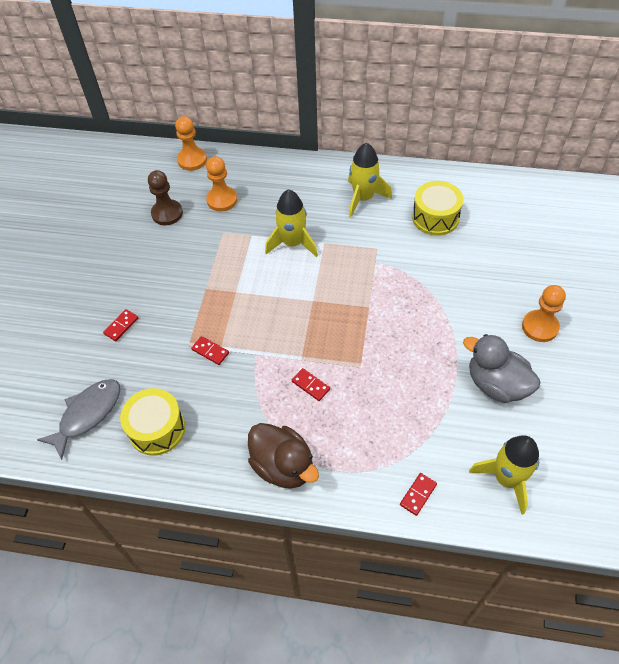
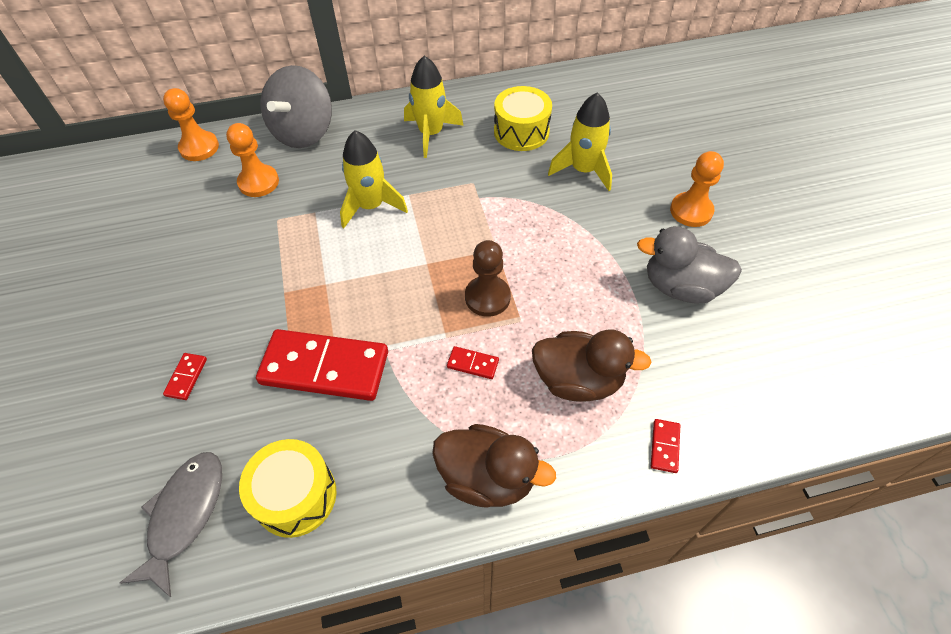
camera: 25 degrees left, 0 degrees up
brown pawn [148,170,183,225] -> brown pawn moved to [465,240,511,316]
red domino [191,336,229,365] -> red domino [256,329,388,401], size x2.48
yellow rocket [469,435,539,515] -> yellow rocket moved to [548,93,612,191]
none -> grey spinning top [261,65,332,148]
none -> brown duck [532,329,652,402]

